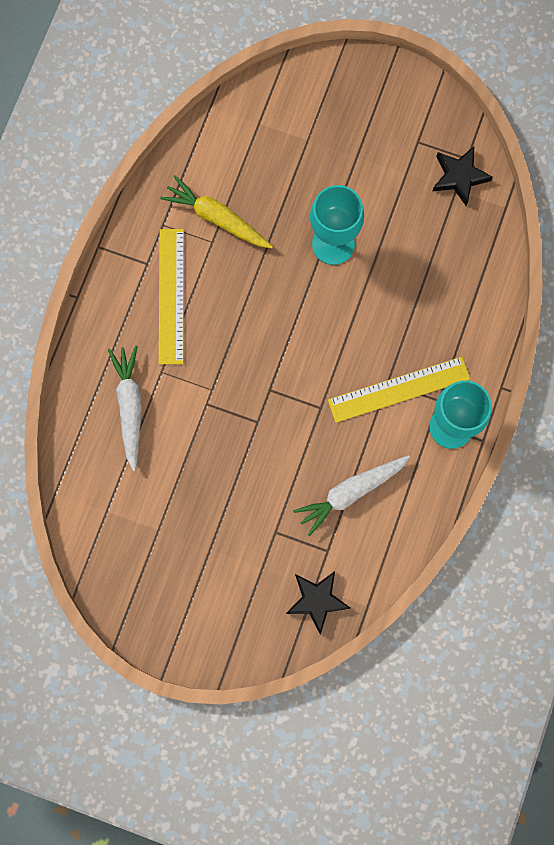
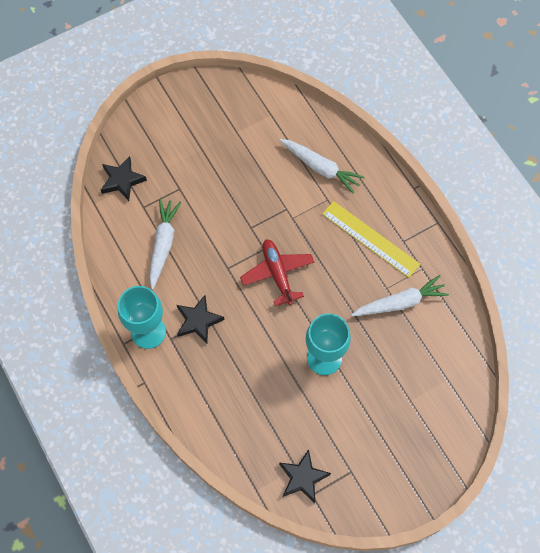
camera: 130 degrees right, 10 degrees down
yellow carrot [160,175,273,248] -> white carrot [351,275,449,316]
yellow ruler [328,357,470,423] -> black star [177,295,224,344]
none -> red plane [240,239,314,306]

